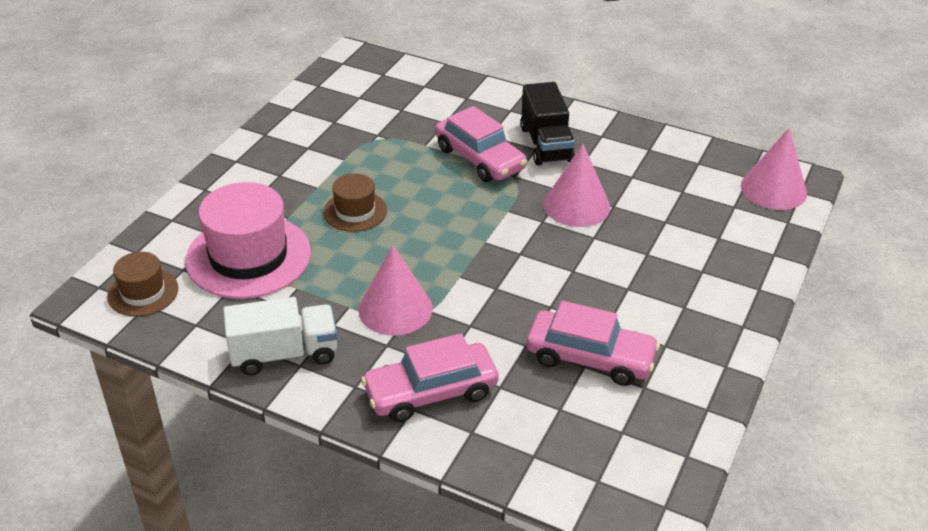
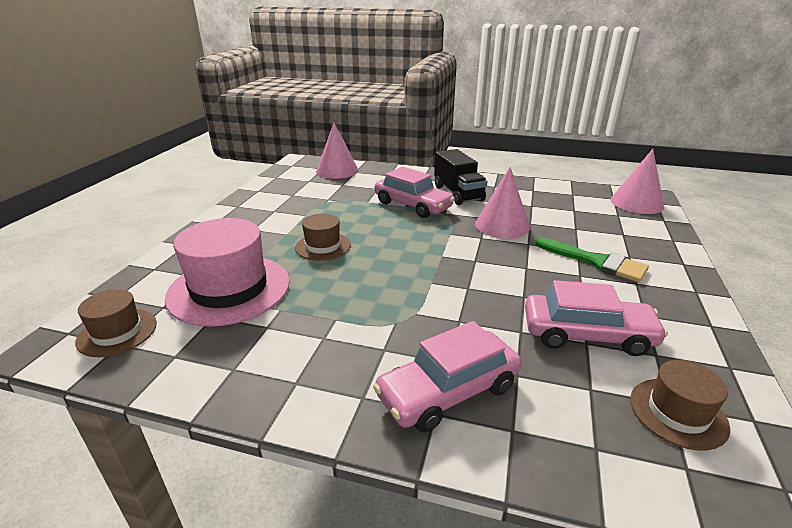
camera: 10 degrees left, 10 degrees down
white truck [223,297,337,376] -> none
pink cone [358,245,433,336] -> pink cone moved to [316,123,359,179]
none -> green brush [535,238,649,282]
none -> brown hat [630,360,730,451]

